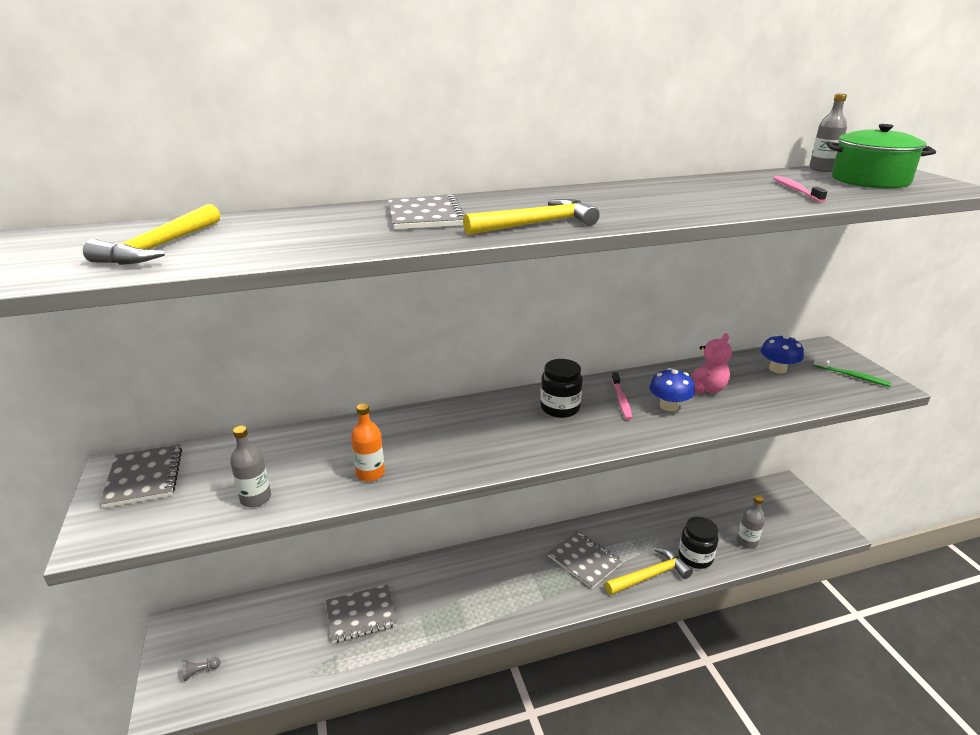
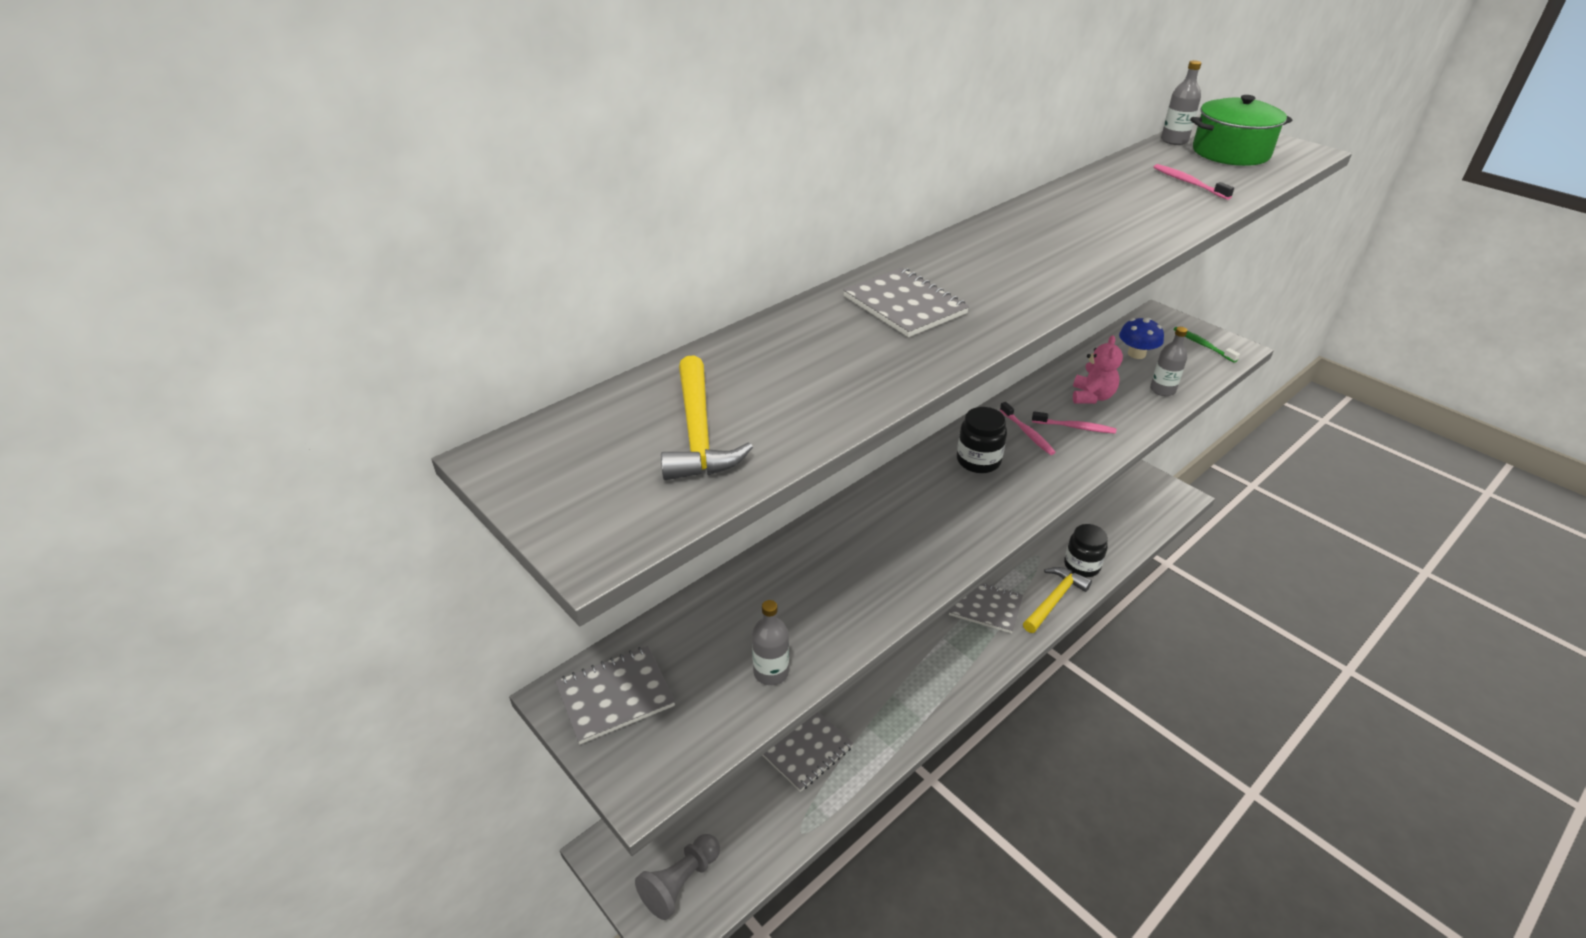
camera: 25 degrees left, 10 degrees up
grey notebook [100,444,182,508] -> grey notebook turned 75 degrees counterclockwise [555,646,675,744]
grey pawn [182,657,220,681] -> grey pawn [635,834,720,920], size x2.15
orange bottle [351,403,385,482] -> none
yellow hammer [463,199,600,235] -> none
blue mushroom [649,368,695,412] -> pink toothbrush [1032,411,1116,434]
grey bottle [737,495,765,549] -> grey bottle moved to [1150,327,1187,396]
green toothbrush [814,357,892,387] -> green toothbrush turned 135 degrees counterclockwise [1174,327,1240,363]

